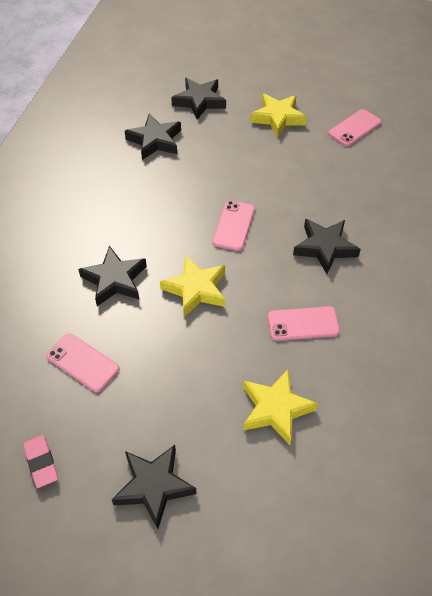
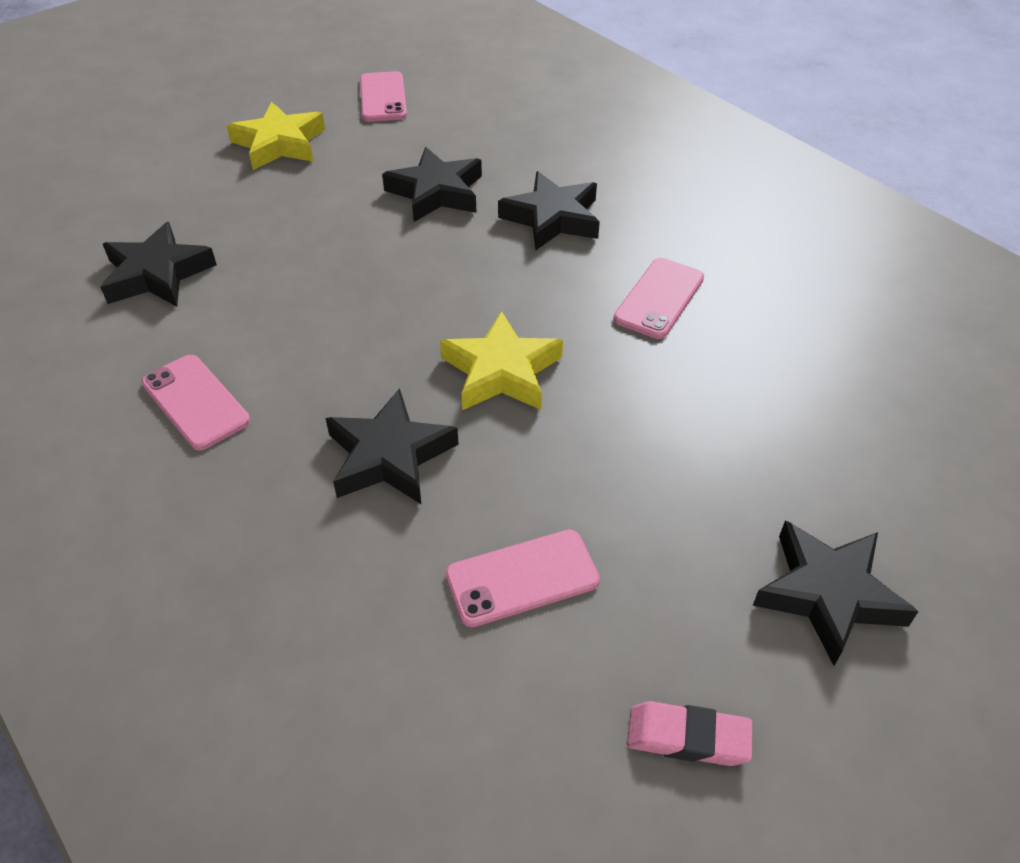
camera: 55 degrees left, 5 degrees down
black star [171,78,226,120] -> black star moved to [382,147,482,222]
pink phone [212,201,255,251] -> pink phone moved to [141,355,250,451]
yellow star [243,370,318,445] -> none

